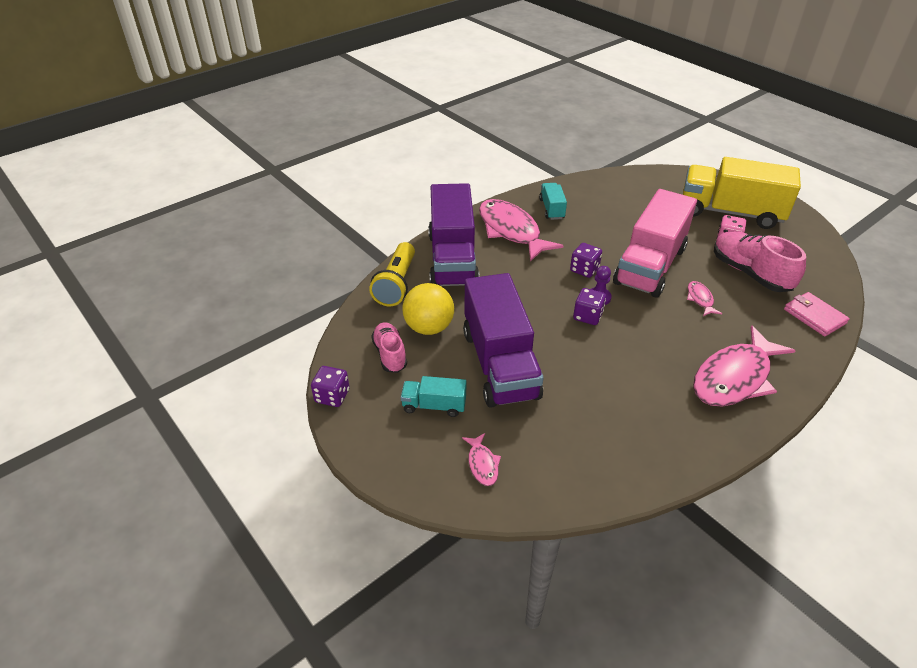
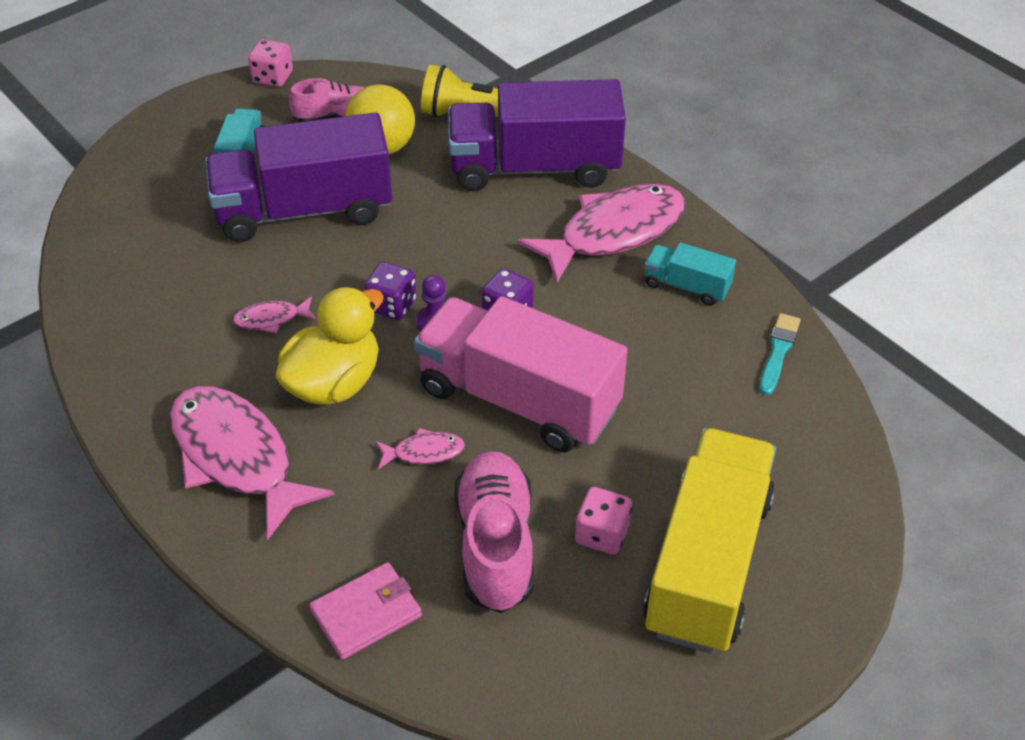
camera: 90 degrees right, 5 degrees up
purple dice [311,366,349,407] -> pink dice [248,39,293,87]
pink fish [462,433,501,486] -> pink fish moved to [233,297,316,334]
turquoise truck [539,183,567,220] -> turquoise truck turned 150 degrees counterclockwise [644,242,736,306]
pink shoe [714,231,806,292] -> pink shoe turned 60 degrees counterclockwise [455,451,534,613]
none -> yellow duck [276,287,384,405]
none -> turquoise brush [759,313,801,395]

